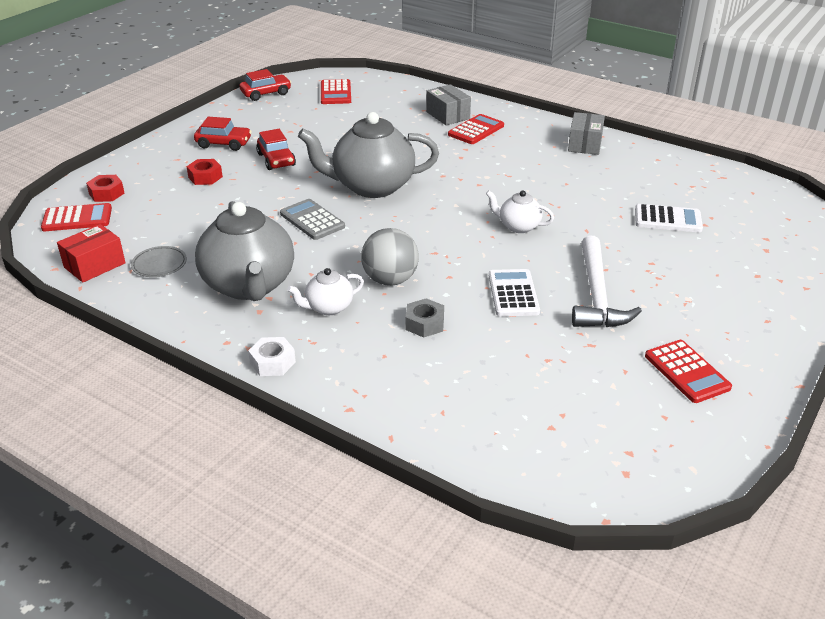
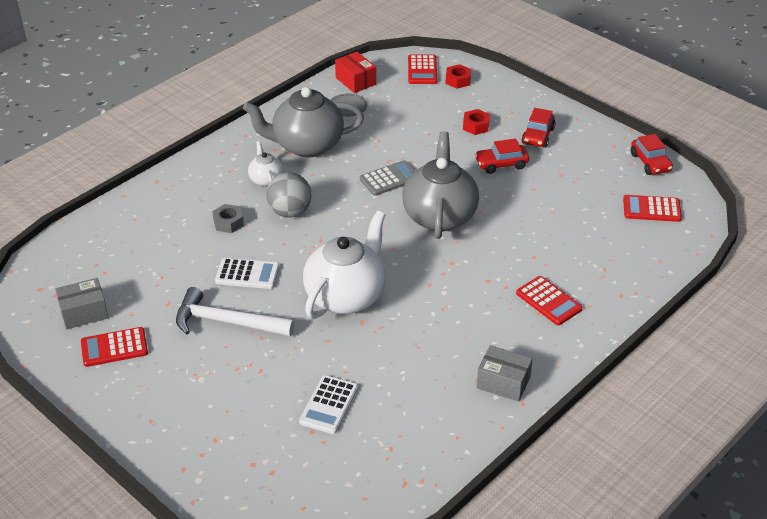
camera: 100 degrees right, 5 degrees up
white nut [248,337,296,376] -> none
grey box [426,84,471,126] -> grey box moved to [55,278,109,329]
white teapot [486,190,554,233] -> white teapot [303,211,386,319], size x2.07

